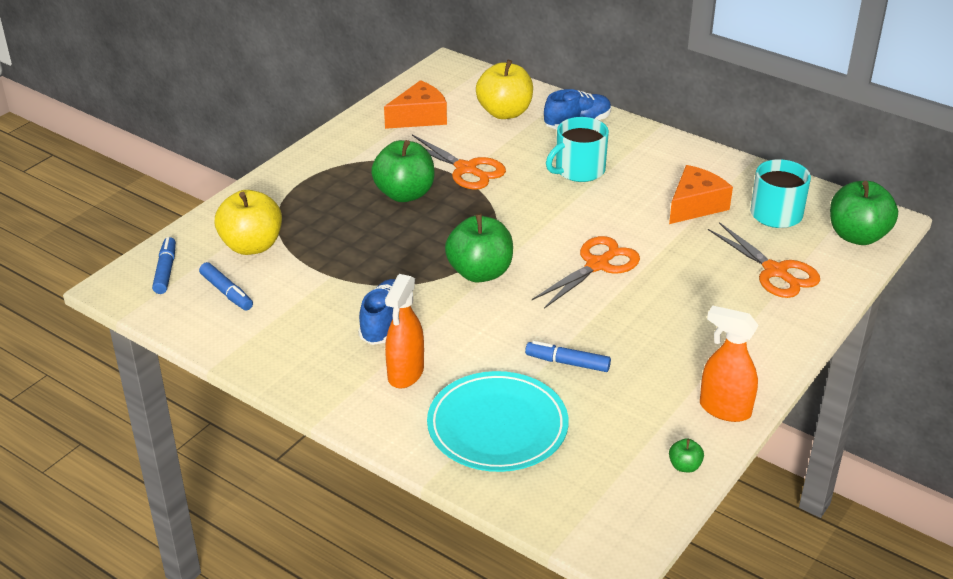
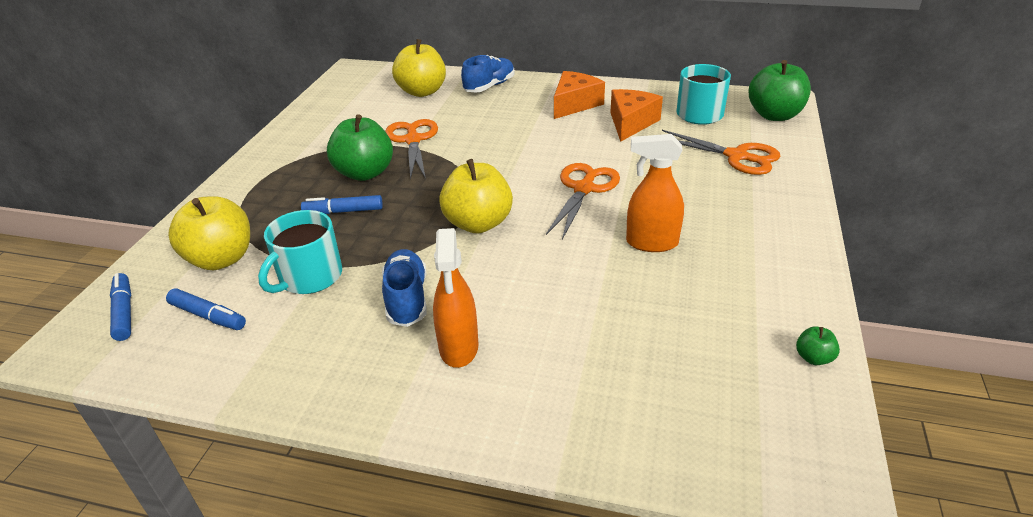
camera: 20 degrees left, 0 degrees up
orange cheese [384,80,447,129] -> orange cheese moved to [554,71,605,119]
orange scissors [412,135,506,190] -> orange scissors turned 120 degrees counterclockwise [385,119,438,180]
turquoise plate [427,371,569,472] -> none
green apple [445,213,513,283] -> yellow apple [439,159,513,233]
blue marker [525,341,611,372] -> blue marker moved to [301,195,383,214]
turquoise mug [546,117,609,182] -> turquoise mug moved to [258,210,342,294]
orange spray bottle [700,305,759,422] -> orange spray bottle moved to [626,134,684,252]

